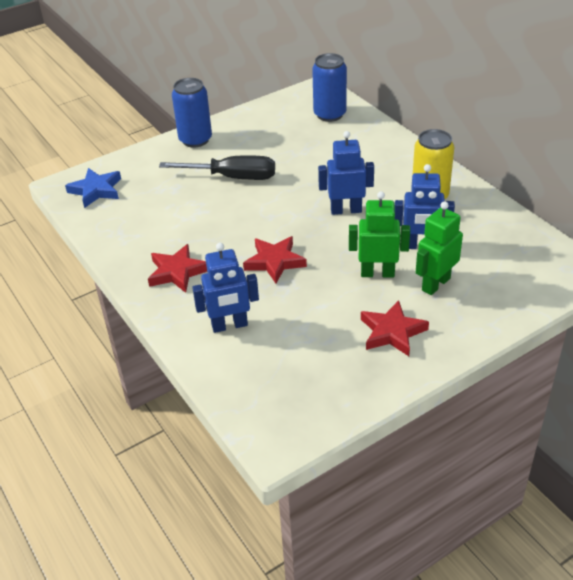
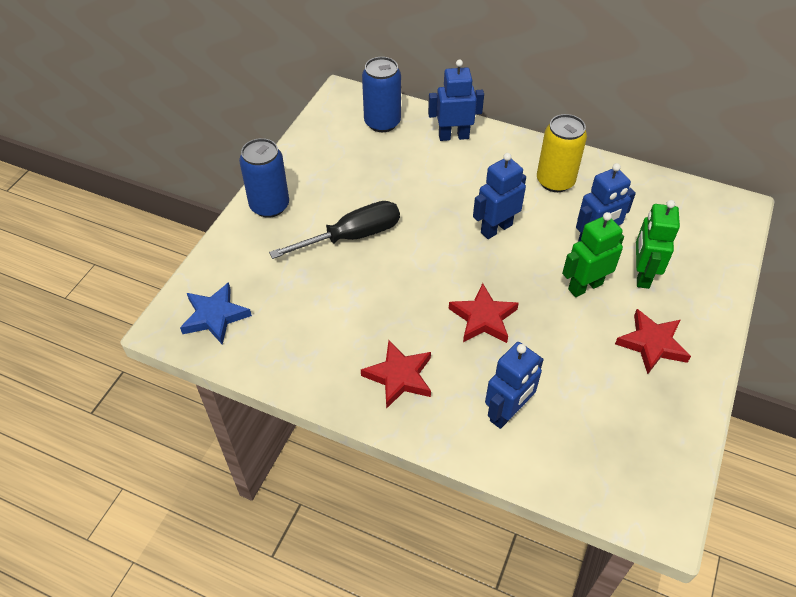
camera: 35 degrees left, 10 degrees up
none -> blue robot [428,59,484,141]

